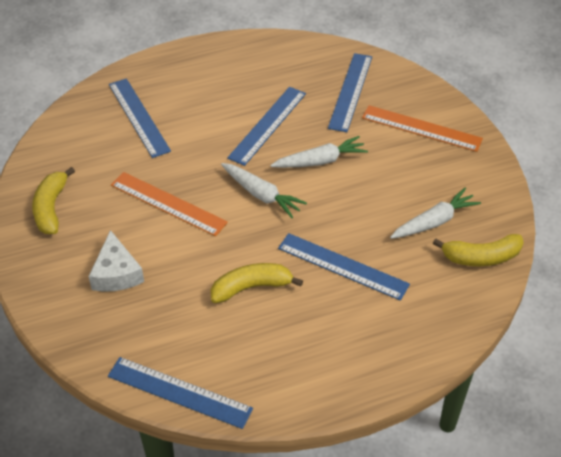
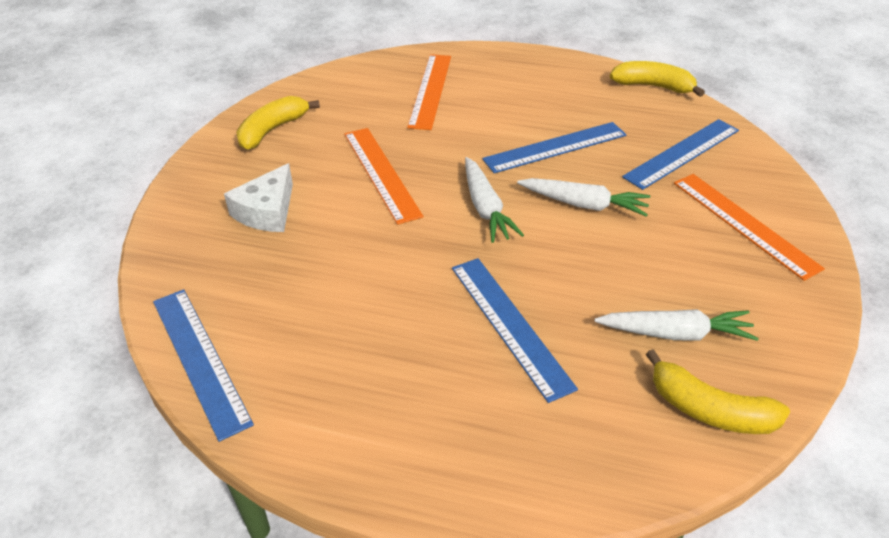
camera: 35 degrees right, 5 degrees down
blue ruler [109,78,171,158] -> orange ruler [407,54,451,130]
yellow banana [211,263,303,303] -> yellow banana moved to [610,61,705,97]

